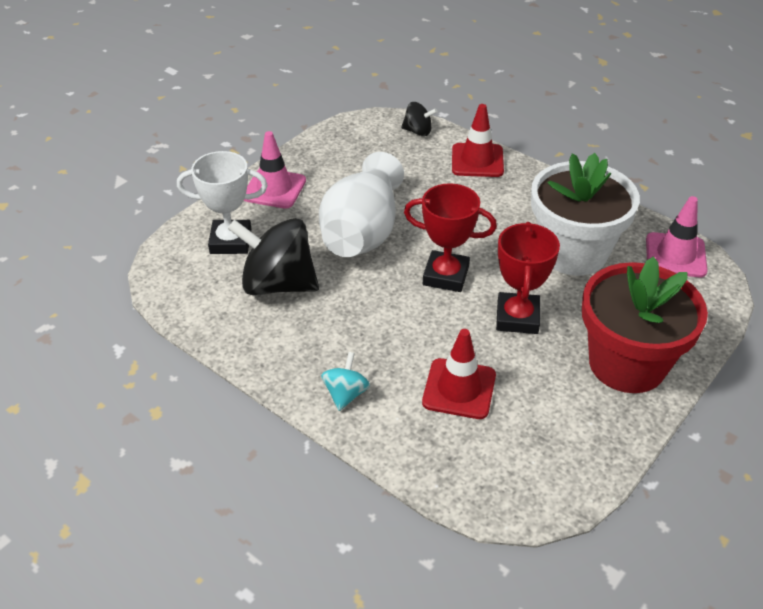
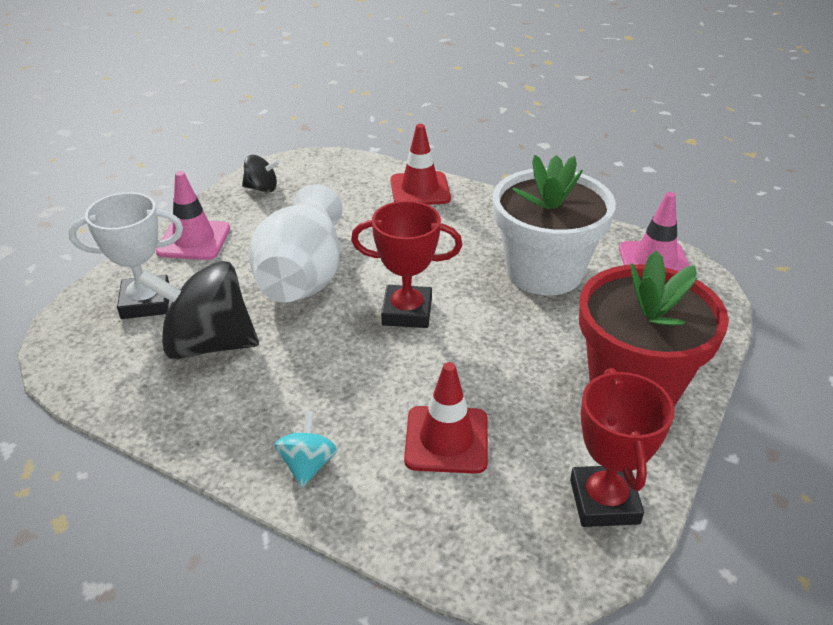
camera: 10 degrees left, 5 degrees down
black spinning top [401,102,437,136] -> black spinning top moved to [242,155,280,193]
red trophy [496,222,560,334] -> red trophy moved to [570,368,675,527]

